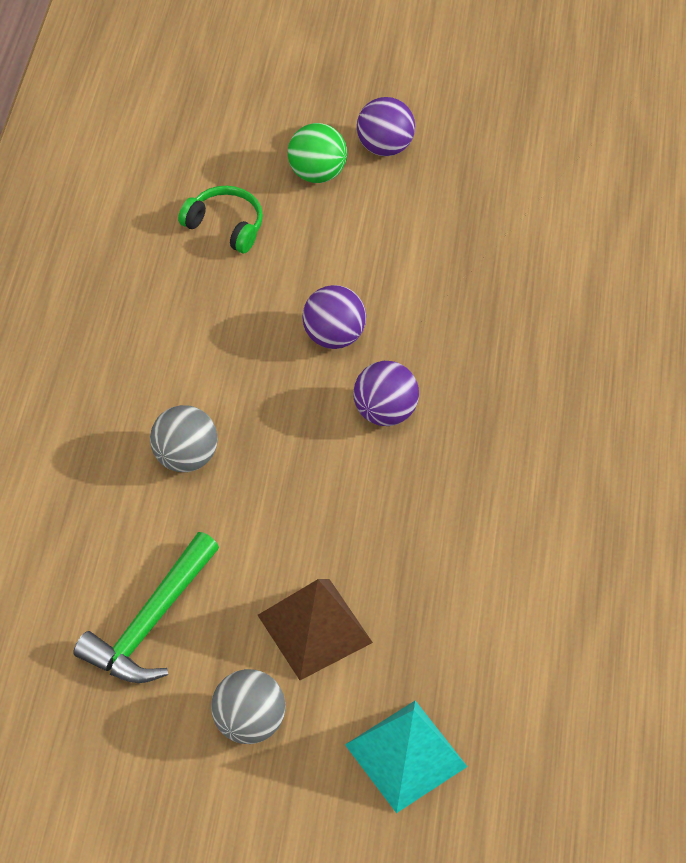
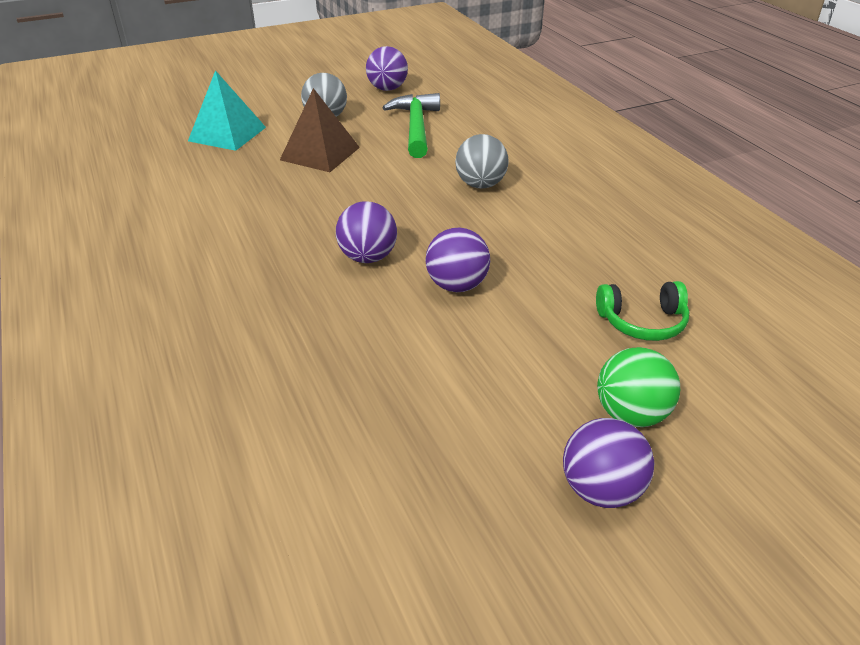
camera: 150 degrees right, 15 degrees down
none -> purple ball [366,46,408,91]

